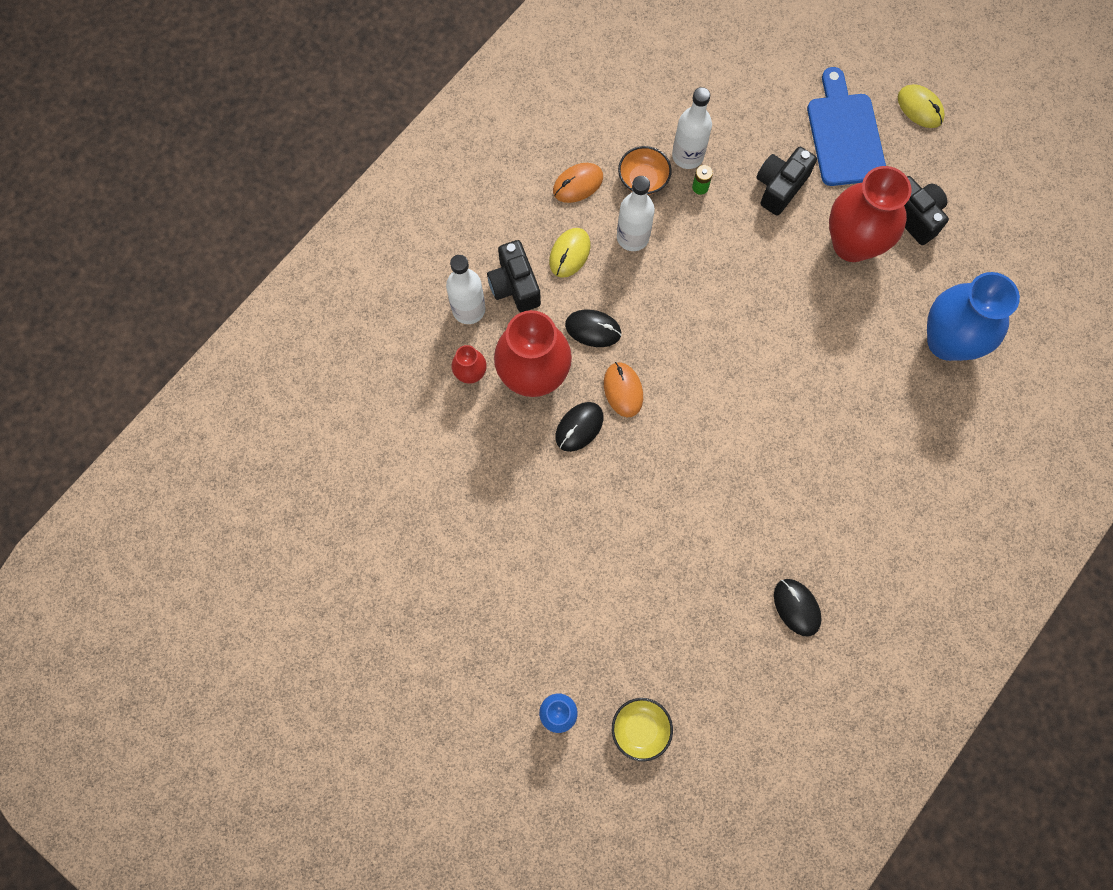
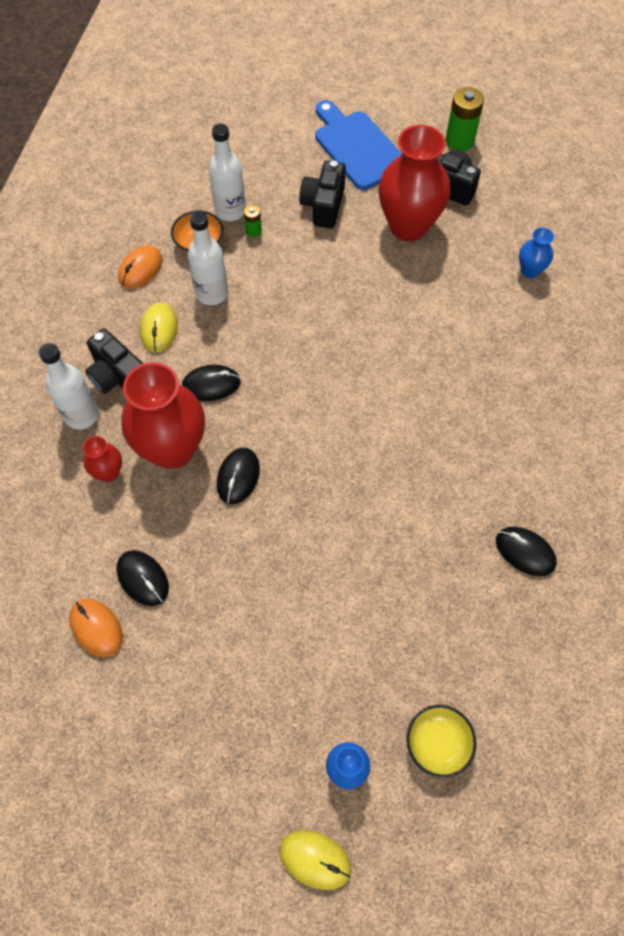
camera: 25 degrees left, 10 degrees down
orange mouse [604,362,643,417] -> orange mouse moved to [69,599,123,657]
yellow mouse [898,84,945,128] -> yellow mouse moved to [279,830,352,890]
blue vase [927,272,1020,361] -> blue vase [519,228,554,278], size x0.47
none -> black mouse [116,550,169,606]
none -> green battery [445,87,484,151]

